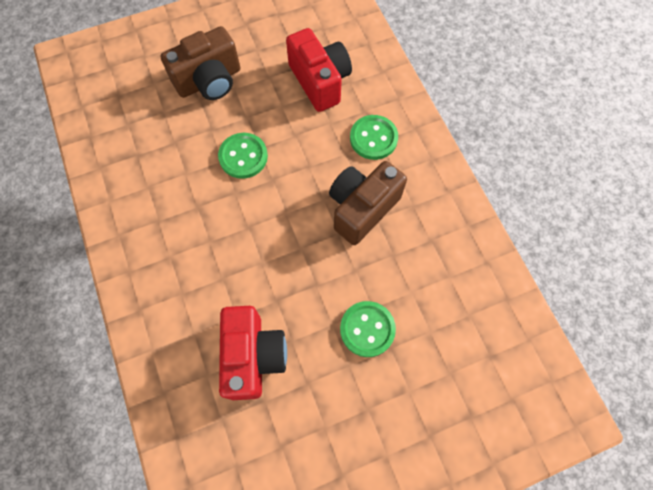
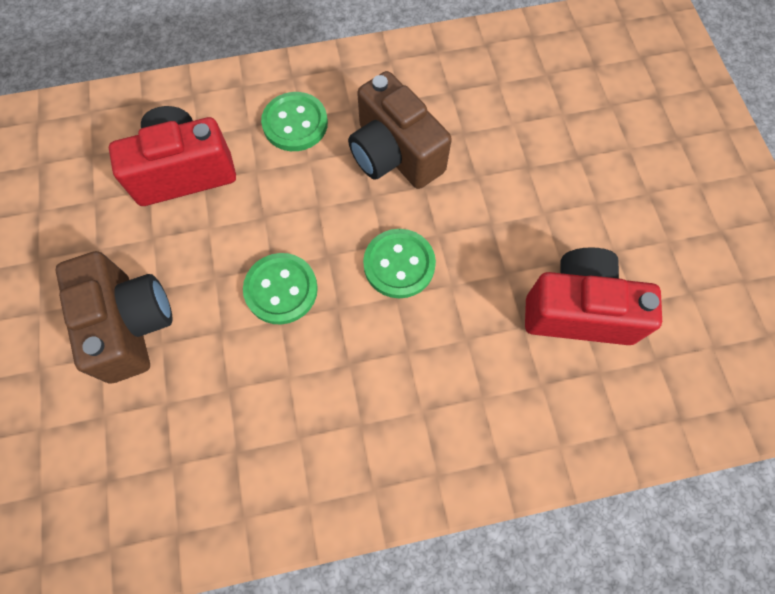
camera: 80 degrees left, 0 degrees up
green button [340,301,396,357] -> green button moved to [363,229,436,298]

